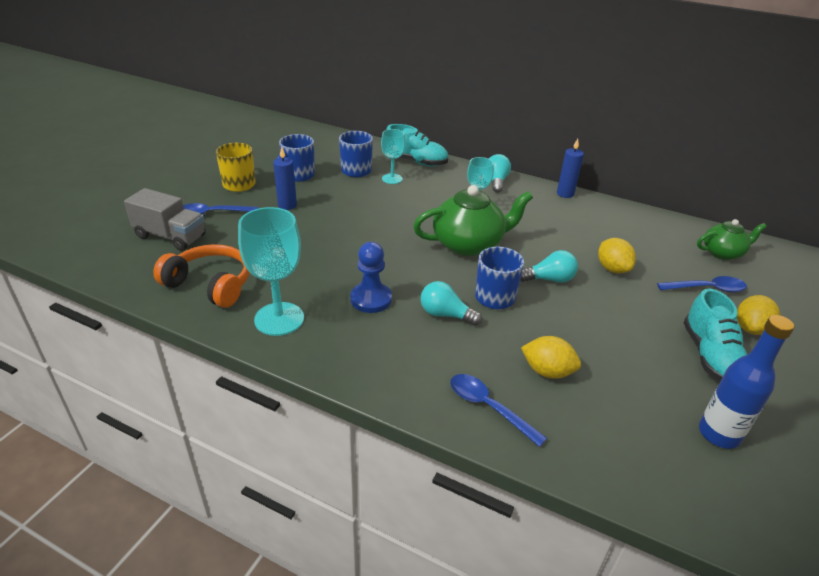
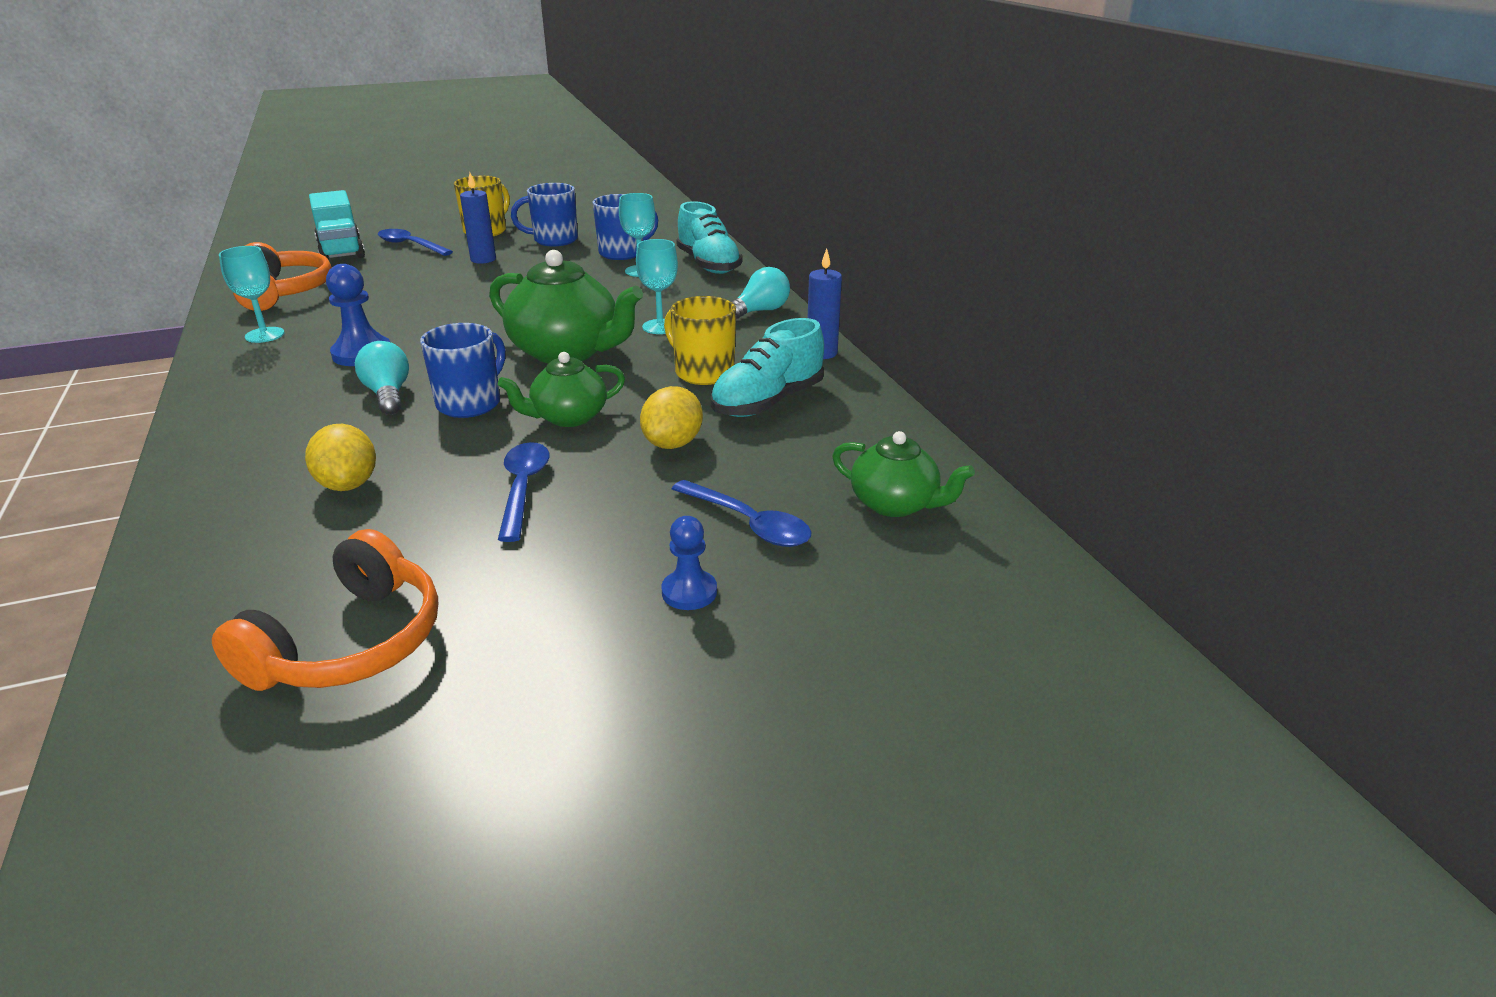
camera: 45 degrees right, 5 degrees down
grey truck [124,188,206,251] -> turquoise truck [309,190,365,260]
turquoise goblet [238,207,304,336] -> turquoise goblet [219,246,285,343], size x0.59
blue spoon [450,374,547,447] -> blue spoon moved to [498,442,549,542]
turquoise light bulb [520,250,578,283] -> green teapot [498,352,625,427]
turquoise shoe [683,289,748,381] -> turquoise shoe moved to [711,318,824,417]
blue bottle [699,315,794,449] -> orange headphones [212,529,438,691]
yellow lemon [737,295,780,335] -> blue pawn [661,516,717,610]
none -> yellow mug [664,296,736,385]

